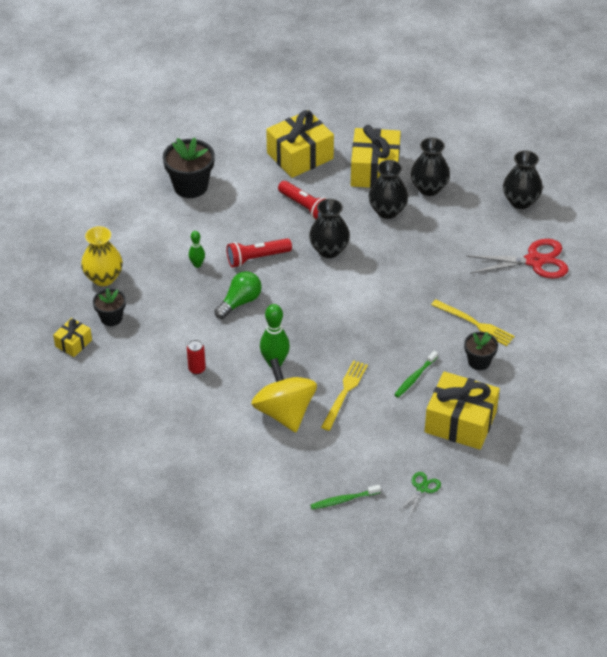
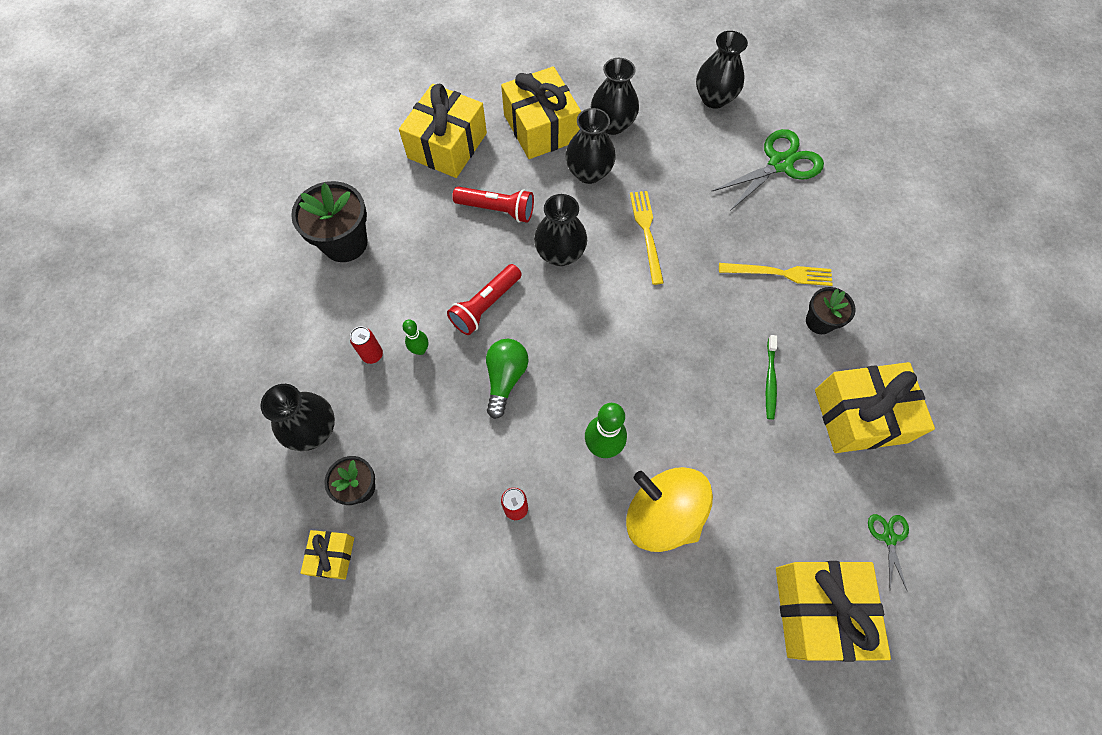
camera: 30 degrees left, 20 degrees up
yellow vase [81,226,123,286] -> black vase [261,384,335,451]
green toothbrush [311,485,381,509] -> yellow gift [776,561,891,662]
yellow fork [321,360,368,431] -> yellow fork moved to [630,191,664,285]
red scissors [467,239,569,278] -> green scissors [711,129,824,211]
none -> red can [350,326,383,364]

